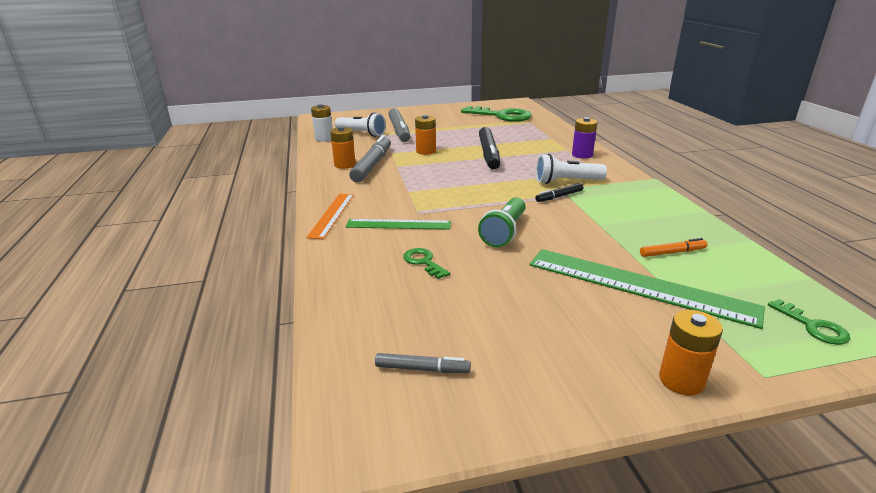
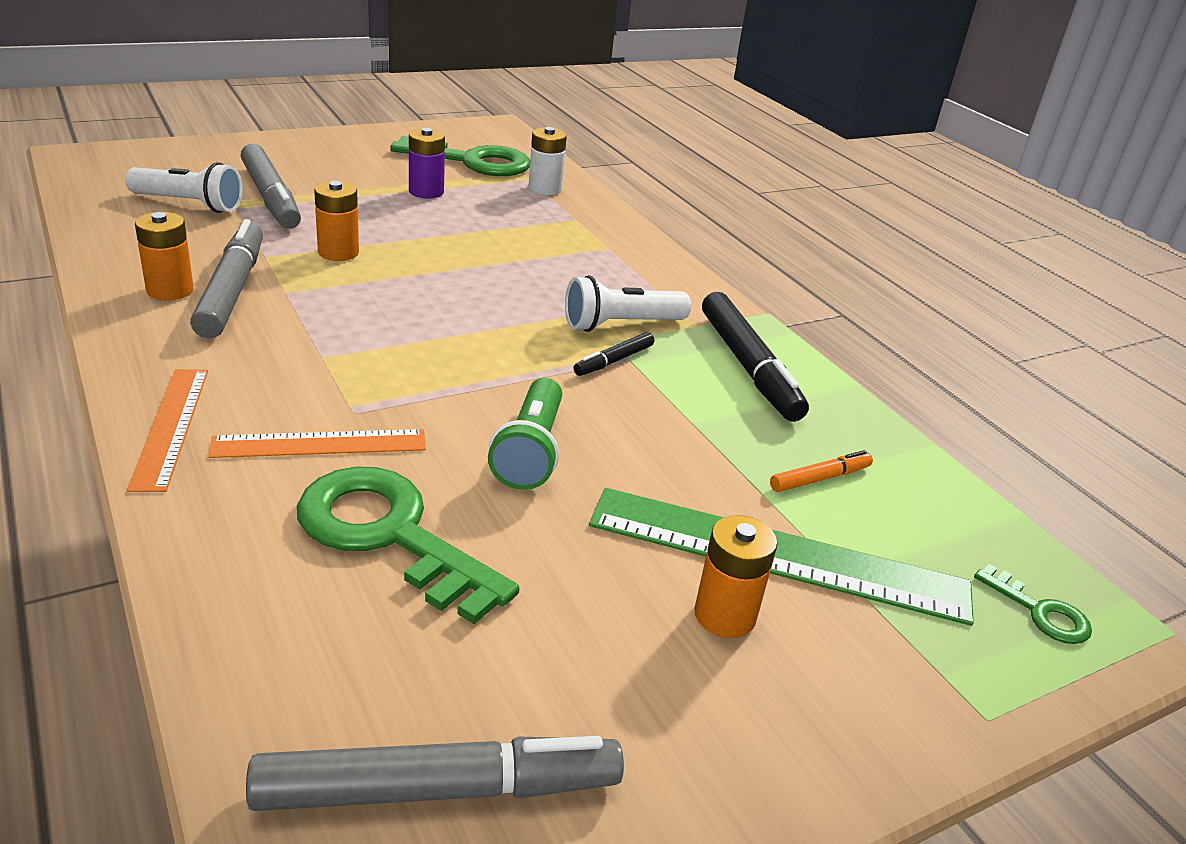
camera: 20 degrees left, 5 degrees up
white battery [311,104,333,141] -> white battery moved to [529,127,567,195]
green ruler [346,219,451,230] -> orange ruler [209,429,426,458]
grey marker [375,353,471,373] -> grey marker [246,736,624,811], size x2.02
green key [403,248,450,279] -> green key [297,467,519,624], size x2.16
black marker [479,127,500,170] -> black marker moved to [702,292,809,422]
purple battery [572,117,597,159] -> purple battery moved to [409,128,445,199]
orange battery [659,310,723,395] -> orange battery moved to [694,515,777,638]

